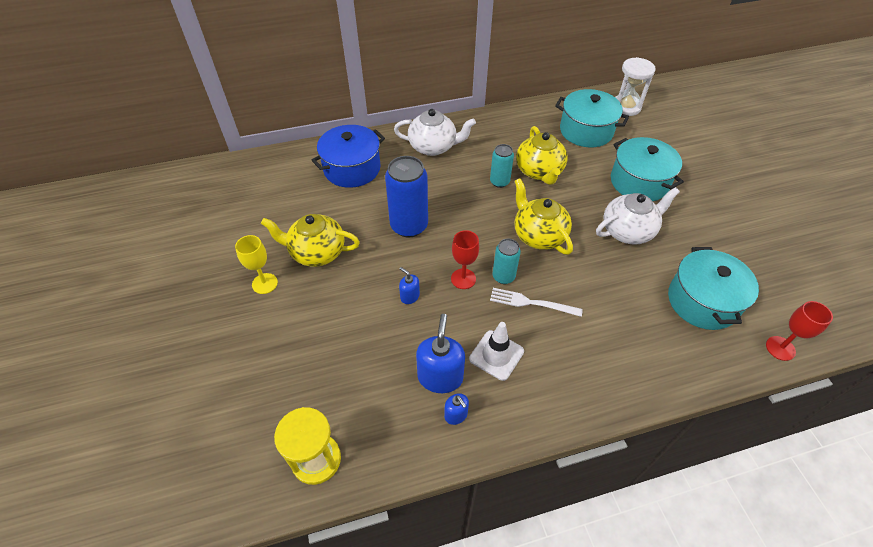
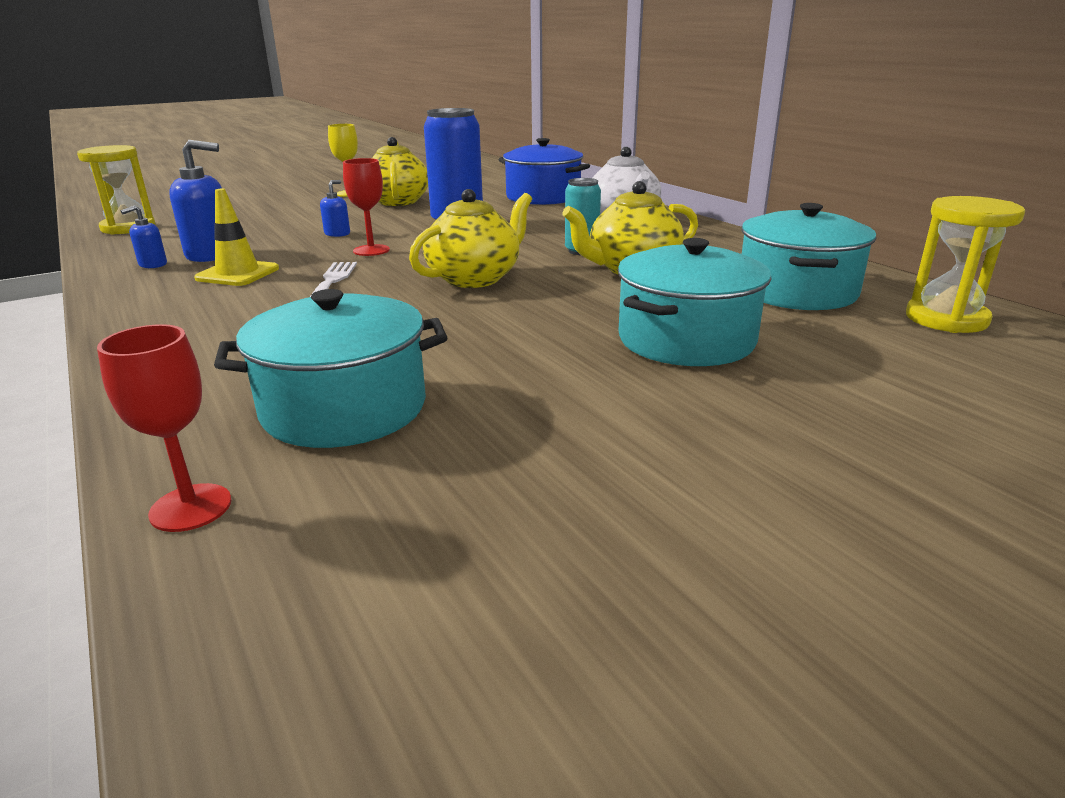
camera: 75 degrees right, 25 degrees down
white traffic cone [469,322,524,381] -> yellow traffic cone [194,189,279,286]
turquoise can [492,239,521,284] -> none
white teapot [596,187,680,245] -> none
white hourglass [615,57,656,116] -> yellow hourglass [906,196,1025,333]

